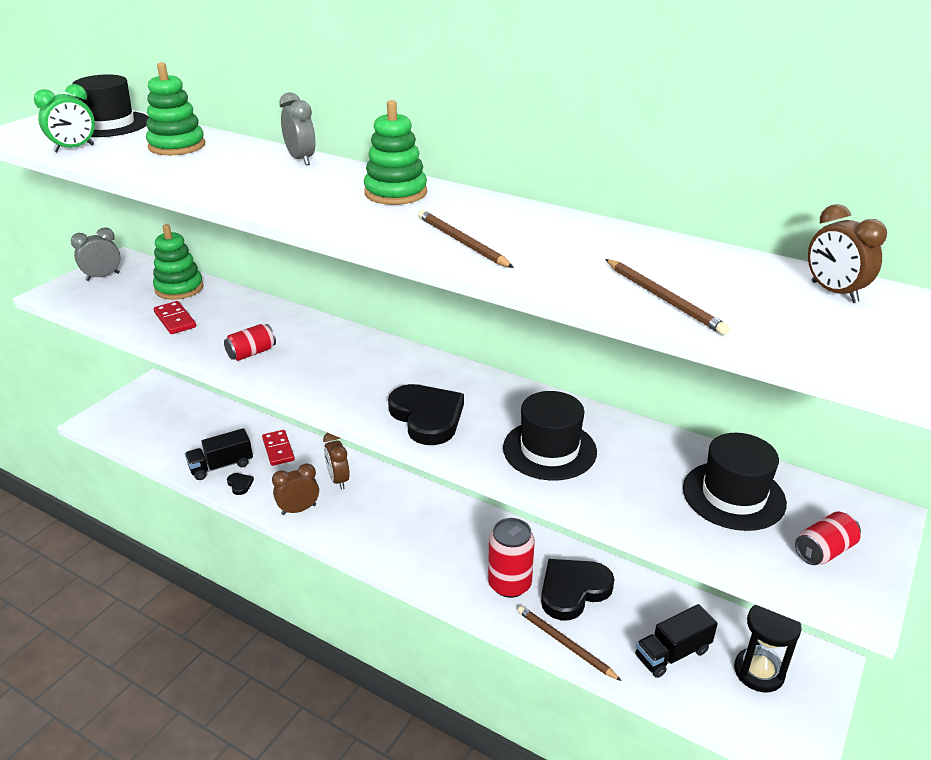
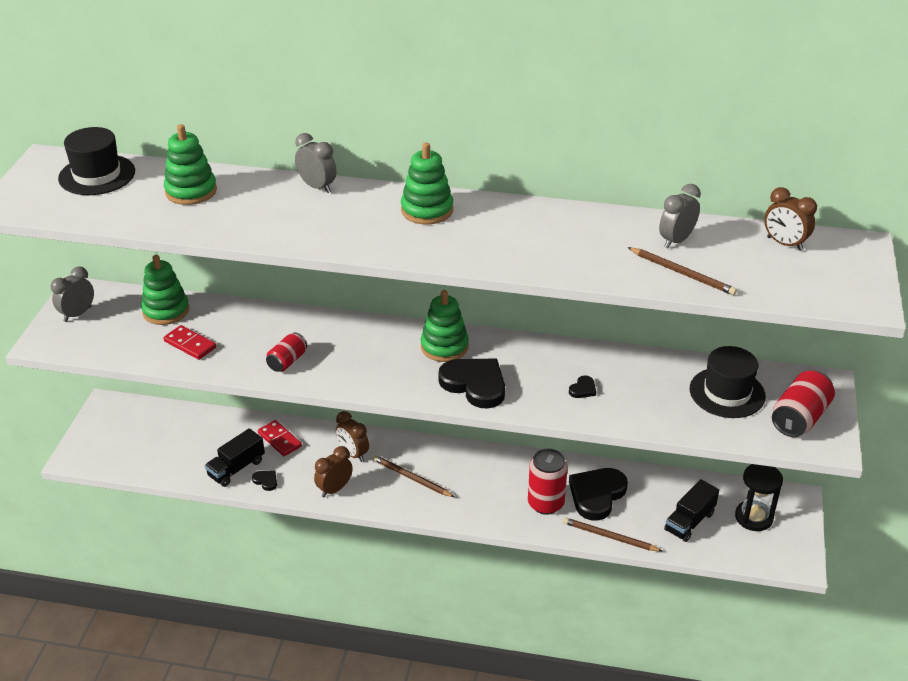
camera: 20 degrees left, 5 degrees up
green clock [34,84,95,152] -> none
brown pencil [418,210,514,268] -> brown pencil moved to [373,455,454,497]
black hat [503,391,597,481] -> black heart [569,376,596,398]
red can [795,512,861,565] -> red can [772,371,835,437], size x1.60
none -> green stacking toy [421,290,469,362]
none -> grey clock [659,184,701,248]

